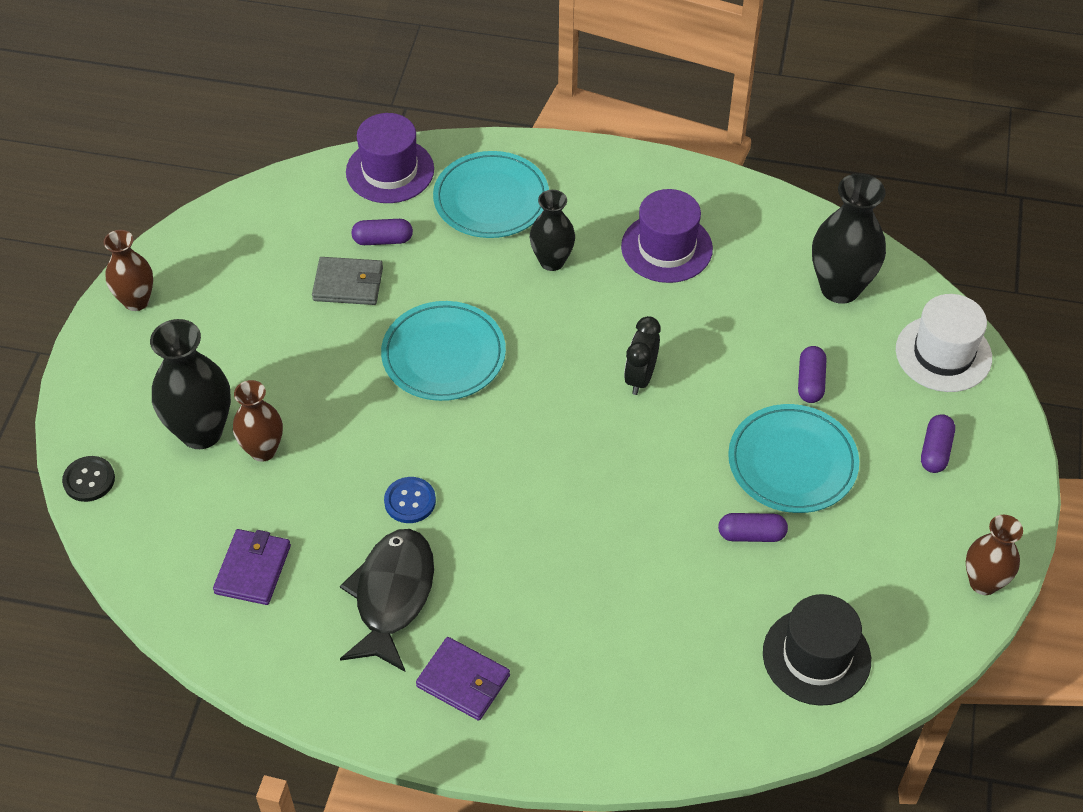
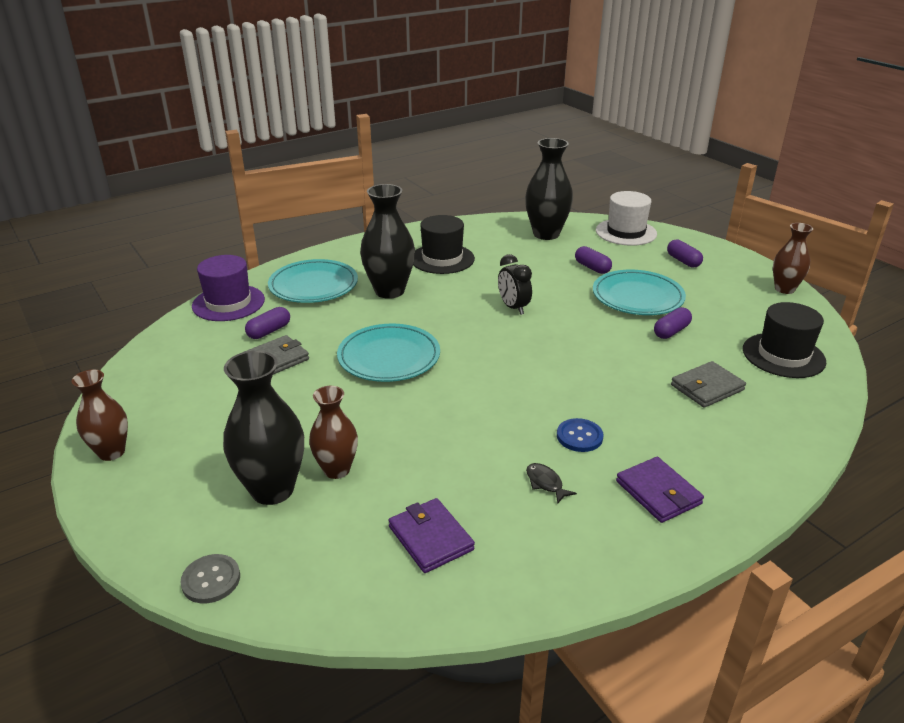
camera: 45 degrees left, 20 degrees down
black button [62,456,115,502] -> grey button [180,554,240,603]
black fish [340,529,434,672] -> black fish [526,463,577,504], size x0.40
blue button [384,477,436,523] -> blue button moved to [557,418,603,452]
purple wallet [416,637,510,721] -> purple wallet turned 75 degrees clockwise [616,457,704,523]
black vase [530,190,575,271] -> black vase [360,184,415,299], size x1.57
purple hat [621,189,713,283] -> black hat [413,215,475,274]
none -> grey wallet [671,361,746,408]

